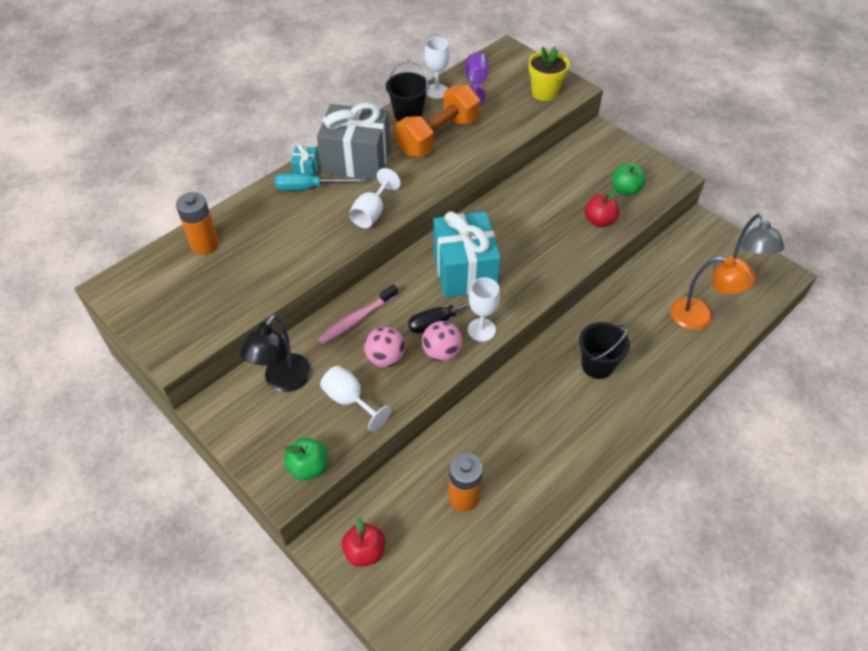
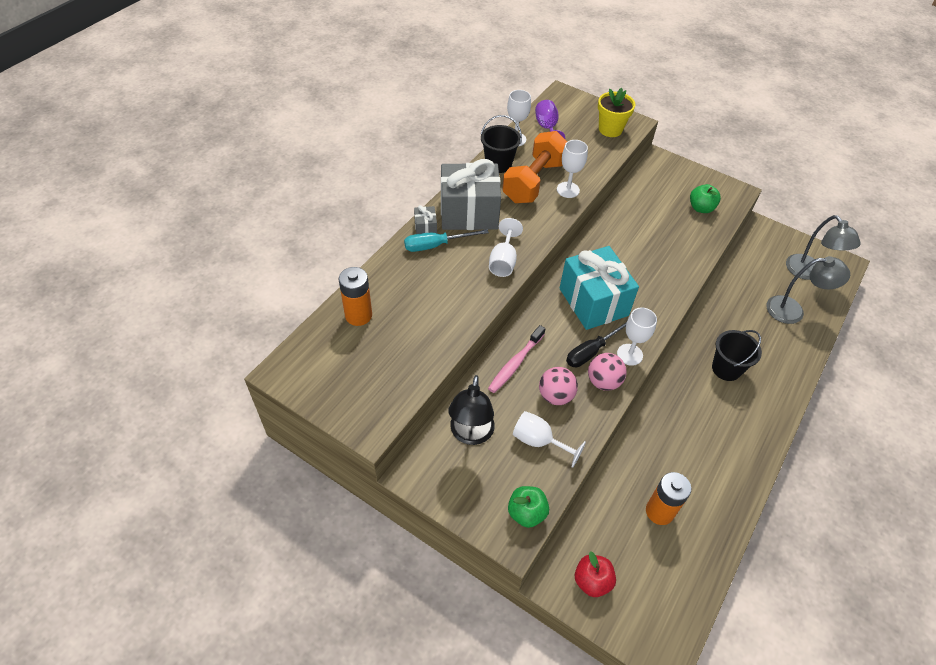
camera: 15 degrees left, 0 degrees up
turquoise gift [291,144,319,177] -> grey gift [414,205,437,234]
red apple [585,190,619,227] -> none
orange lamp [670,256,756,330] -> grey lamp [767,256,850,324]
none -> white goblet [557,140,588,198]

